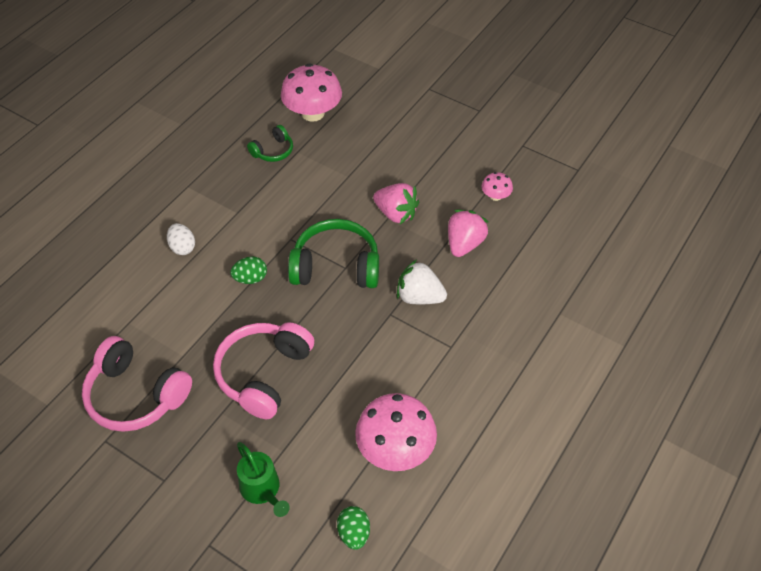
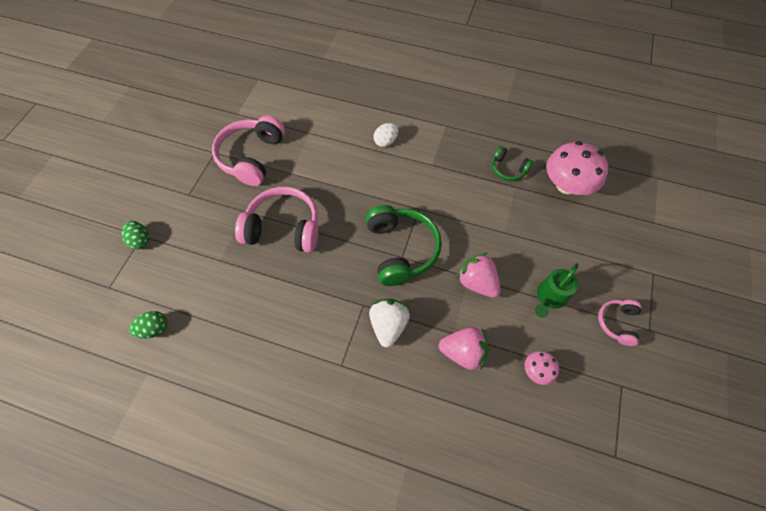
camera: 75 degrees right, 10 degrees up
green egg [230,257,267,284] -> green egg moved to [122,221,150,250]
green watering can [237,442,290,517] -> green watering can moved to [535,263,579,318]
pink mushroom [355,393,437,471] -> none
pink strawberry [373,183,419,224] -> pink strawberry turned 120 degrees clockwise [456,253,501,298]
none -> pink headphones [598,300,641,346]

